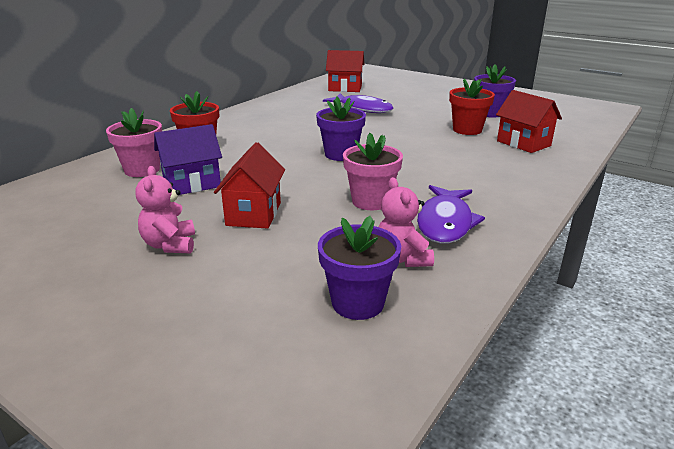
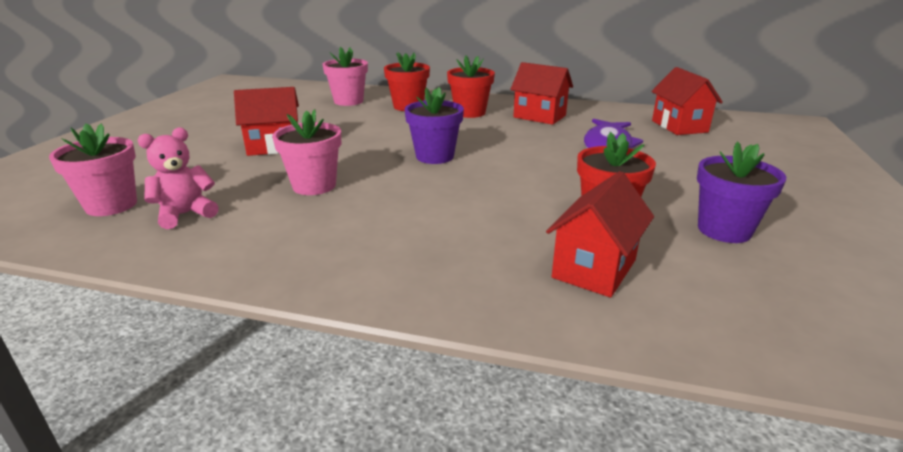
camera: 70 degrees right, 0 degrees up
pink teddy bear [135,166,195,253] -> none
purple house [154,124,222,195] -> none
purple flower pot [318,216,401,320] -> pink flower pot [49,123,137,216]
purple fish [417,185,485,244] -> none
none -> red flower pot [447,55,495,118]
none -> red house [510,62,573,125]

